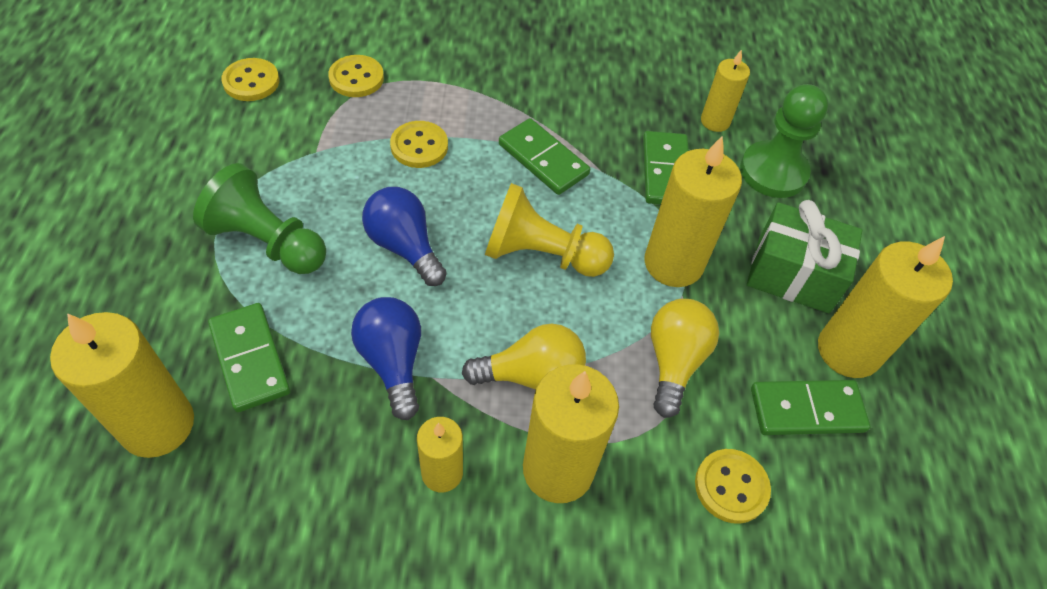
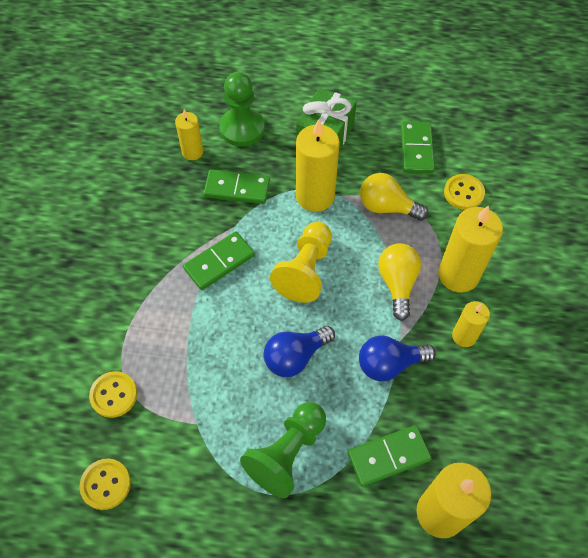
camera: 80 degrees left, 5 degrees up
yellow button [390,121,448,168] -> none
yellow candle [818,236,953,378] -> none

